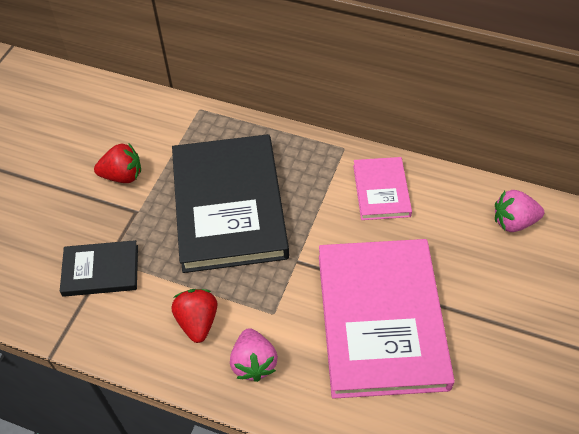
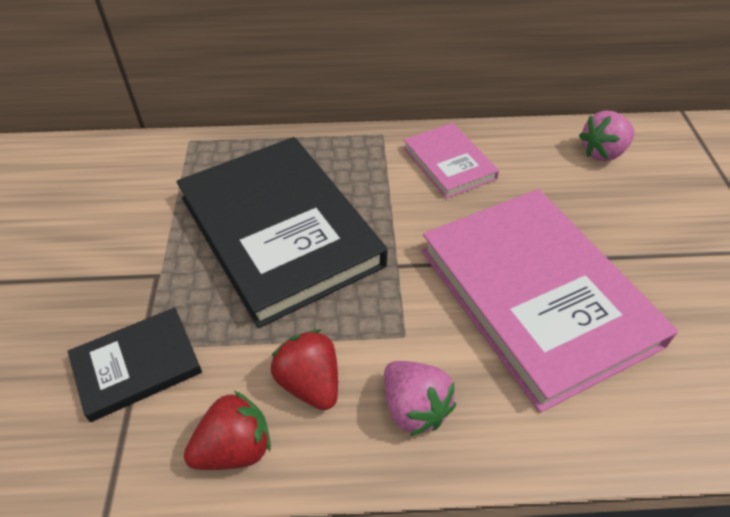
camera: 25 degrees left, 5 degrees down
red strawberry [94,144,141,183] -> red strawberry moved to [184,391,271,470]

